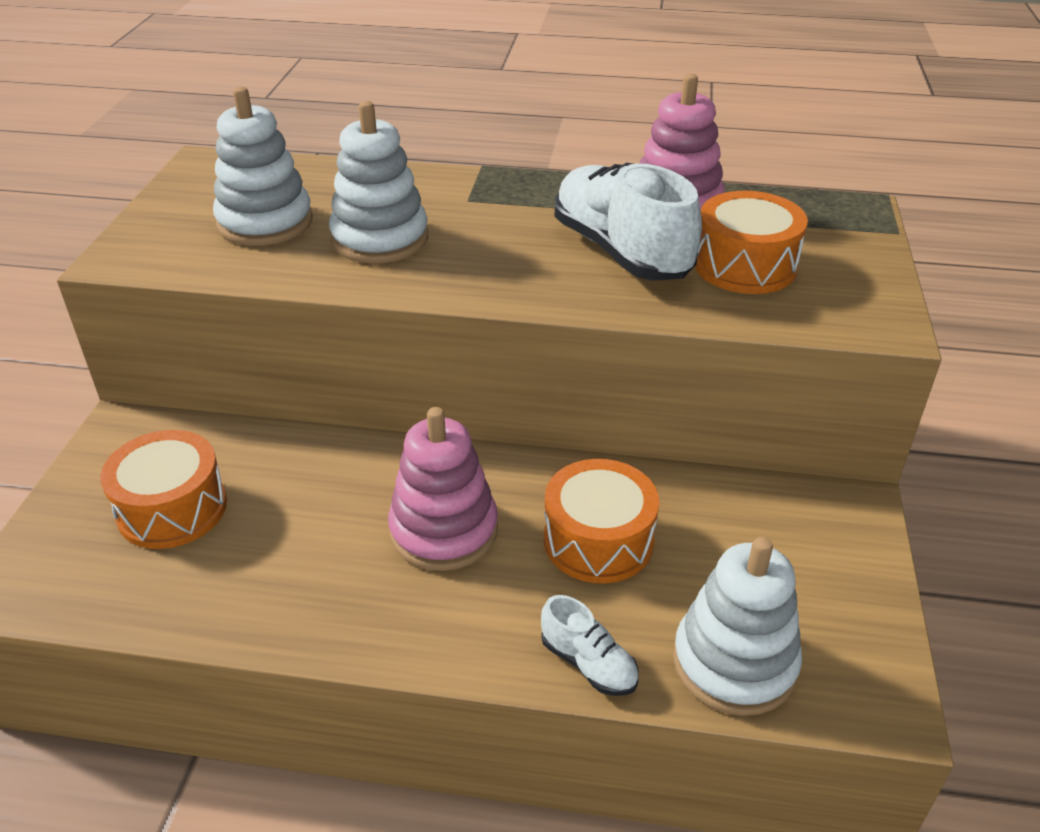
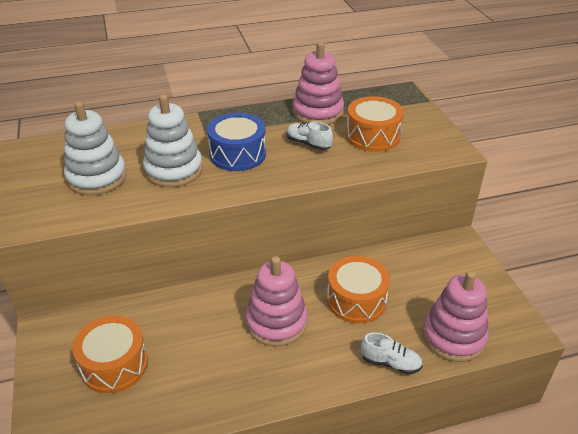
camera: 25 degrees left, 0 degrees up
white shoe [555,163,702,280] -> white shoe [286,121,333,150], size x0.48
white stacking toy [673,537,802,716] -> pink stacking toy [422,271,489,362]
none -> blue drum [207,113,266,171]

